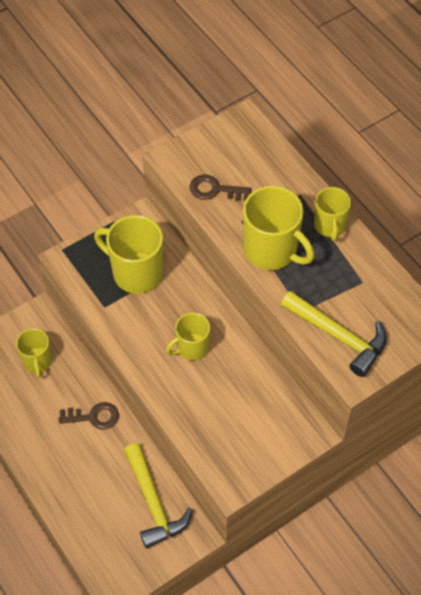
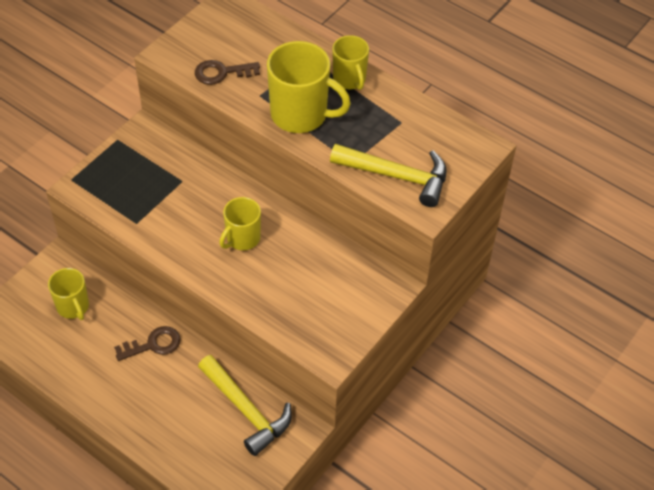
camera: 20 degrees left, 5 degrees down
yellow mug [94,215,163,294] -> none

